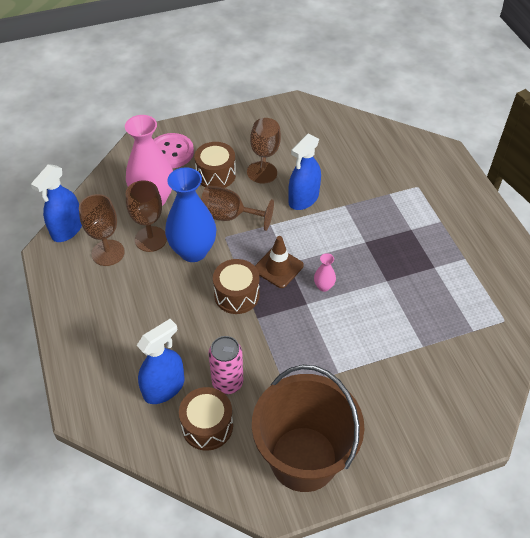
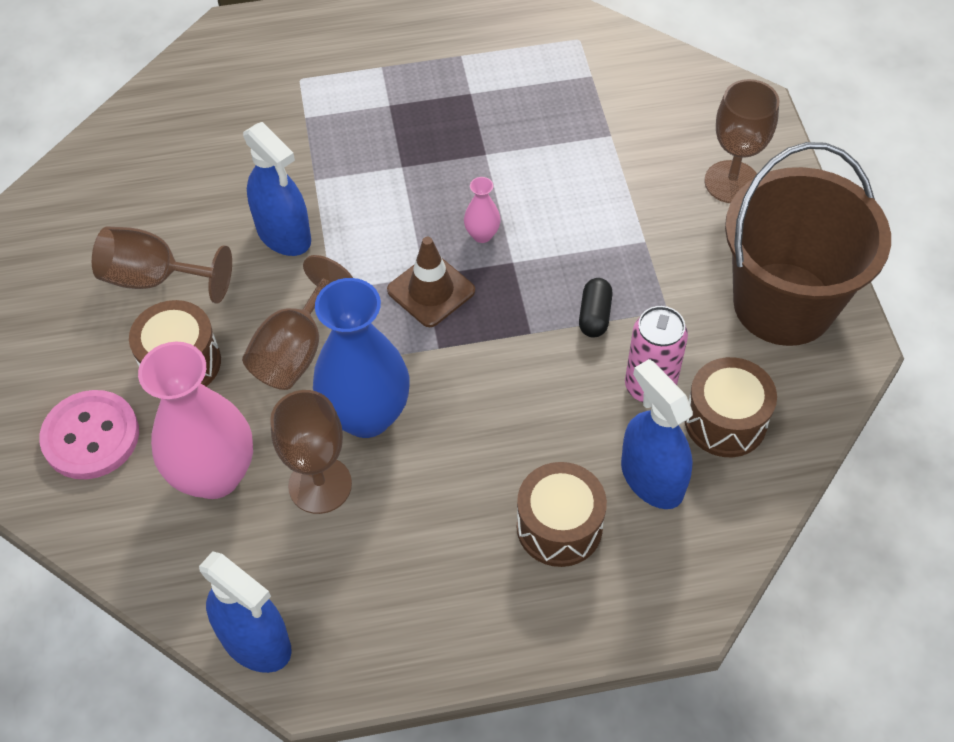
camera: 80 degrees left, 5 degrees up
brown goblet [79,194,125,266] -> brown goblet moved to [704,79,779,203]
brown drum [213,259,260,314] -> brown drum moved to [517,462,607,567]
none -> black capsule [579,278,613,338]

